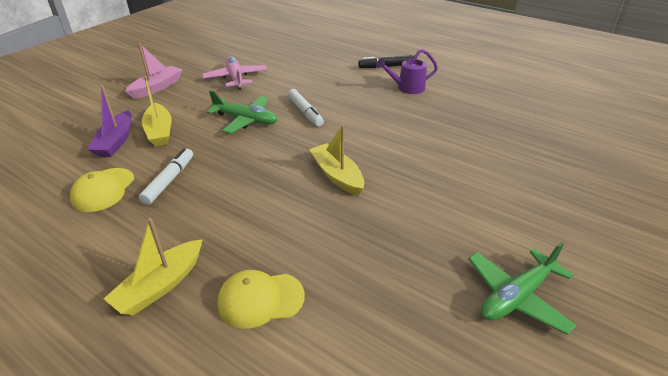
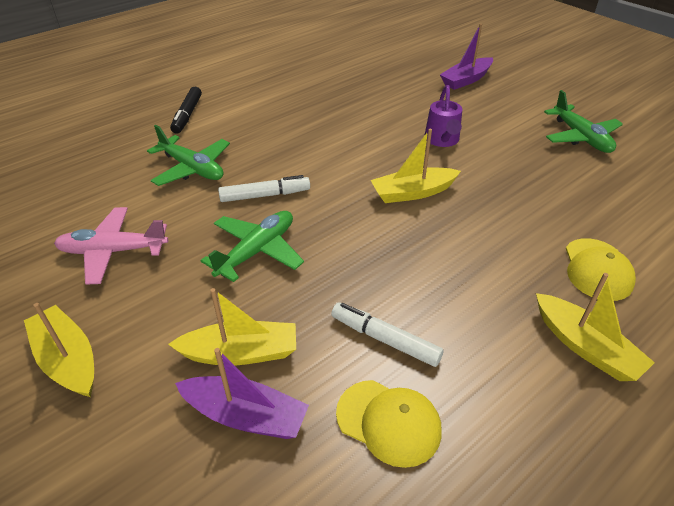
camera: 75 degrees left, 5 degrees up
pink boat [125,43,182,99] -> yellow boat [24,303,94,397]
purple watering can [376,49,438,94] -> purple watering can moved to [424,85,462,147]
none -> green plane [147,125,230,186]
none -> purple boat [440,24,493,90]

